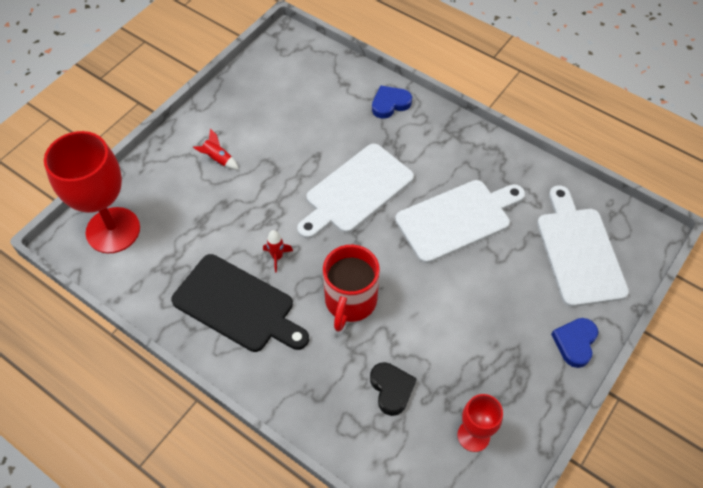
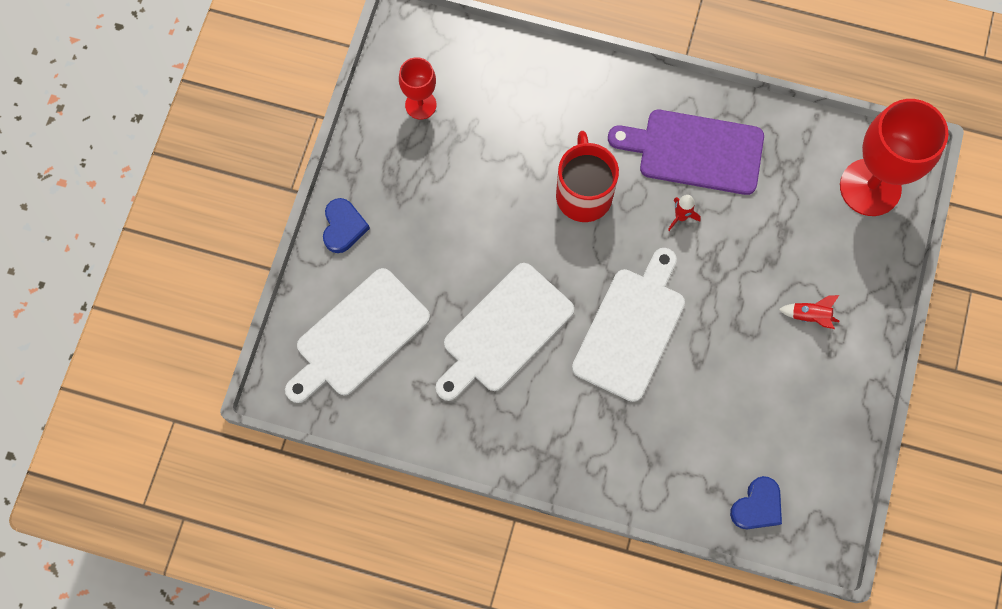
camera: 160 degrees right, 15 degrees up
black cutting board [171,254,309,352] -> purple cutting board [608,110,764,195]
black heart [370,362,417,416] -> none
blue heart [372,85,412,119] -> blue heart moved to [730,476,782,529]
white cutting board [537,185,629,307] -> white cutting board turned 75 degrees clockwise [285,268,430,403]

